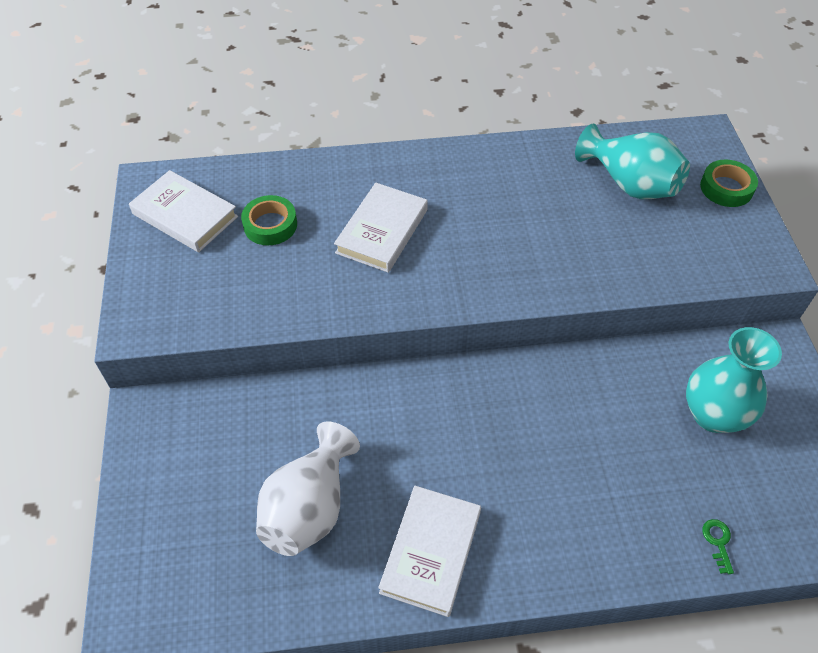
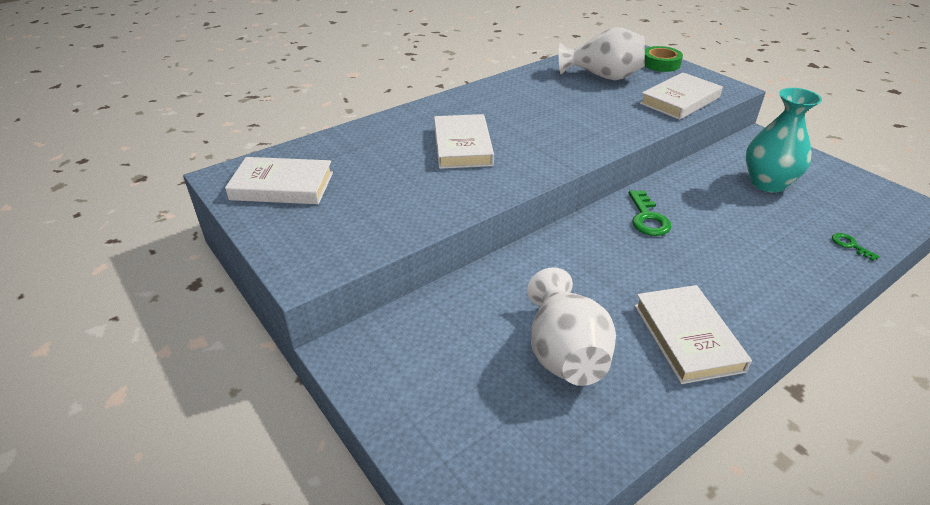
camera: 30 degrees left, 15 degrees down
green tape [241,195,297,245] -> none
turquoise vase [575,123,690,199] -> white vase [559,27,645,80]
none -> green key [629,190,671,236]
none -> white book [640,73,723,120]

